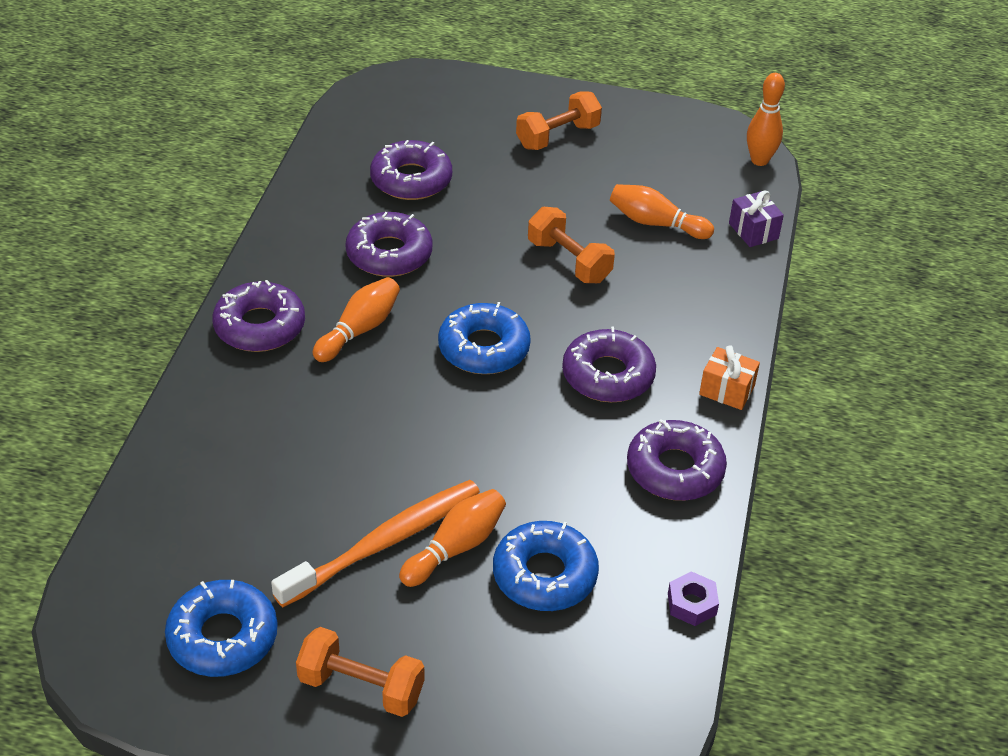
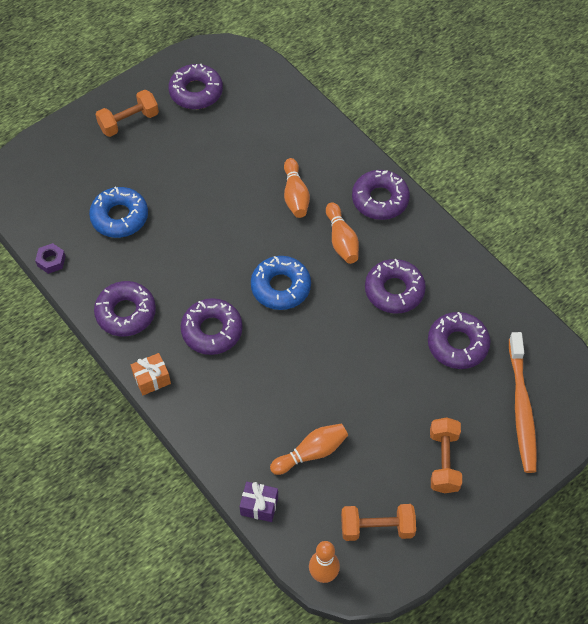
camera: 130 degrees right, 15 degrees up
blue donut [165,580,278,677] -> purple donut [168,64,223,109]
orange toothbrush [271,480,480,607] -> orange toothbrush moved to [509,332,537,473]
orange bowling pin [399,489,506,587] -> orange bowling pin moved to [284,158,310,218]
orange dumbbell [528,207,615,283] -> orange dumbbell moved to [341,504,416,541]

